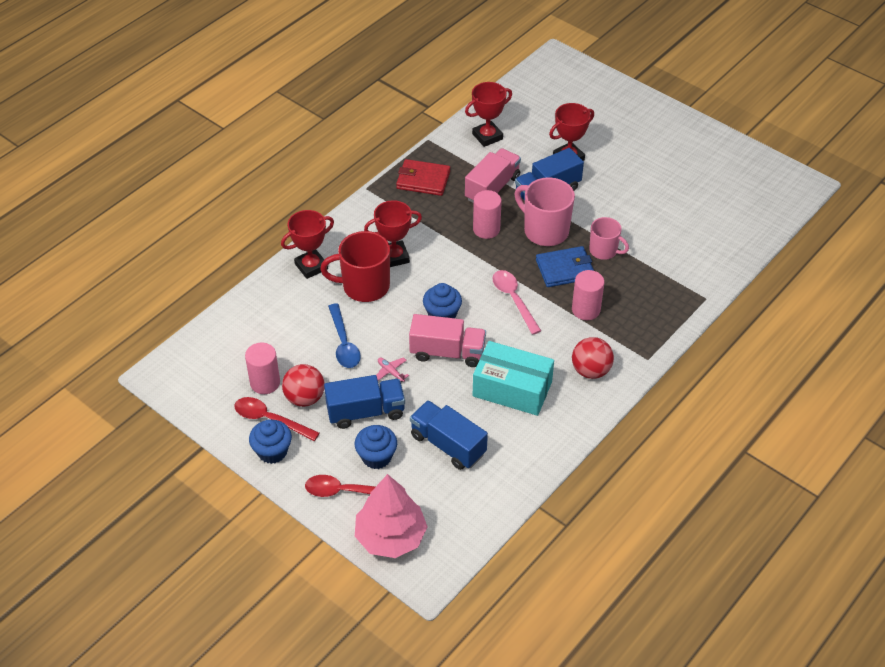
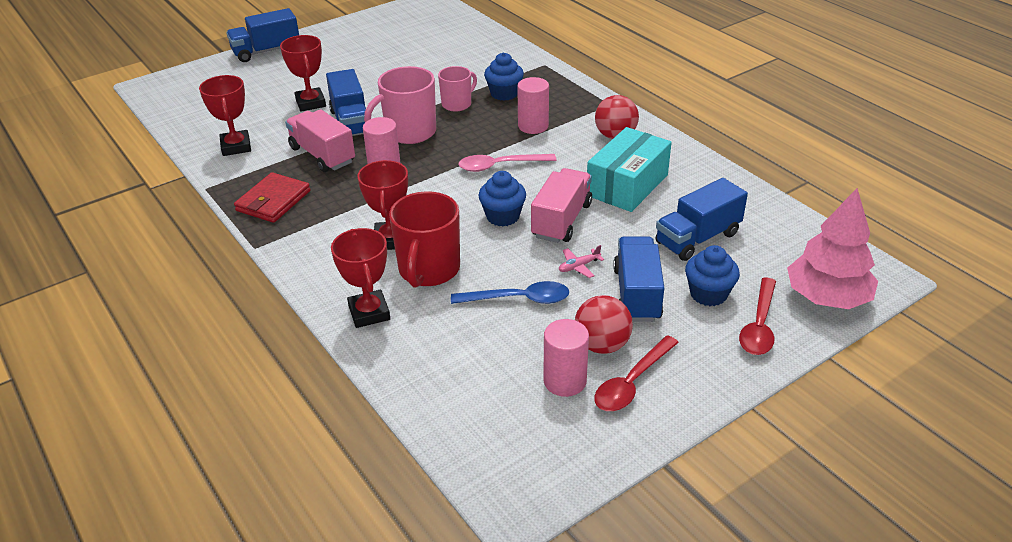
camera: 75 degrees left, 10 degrees down
blue cupcake [249,420,292,464] -> blue cupcake moved to [484,53,524,101]
blue wallet [536,246,594,287] -> none
none -> blue truck [226,8,299,62]

